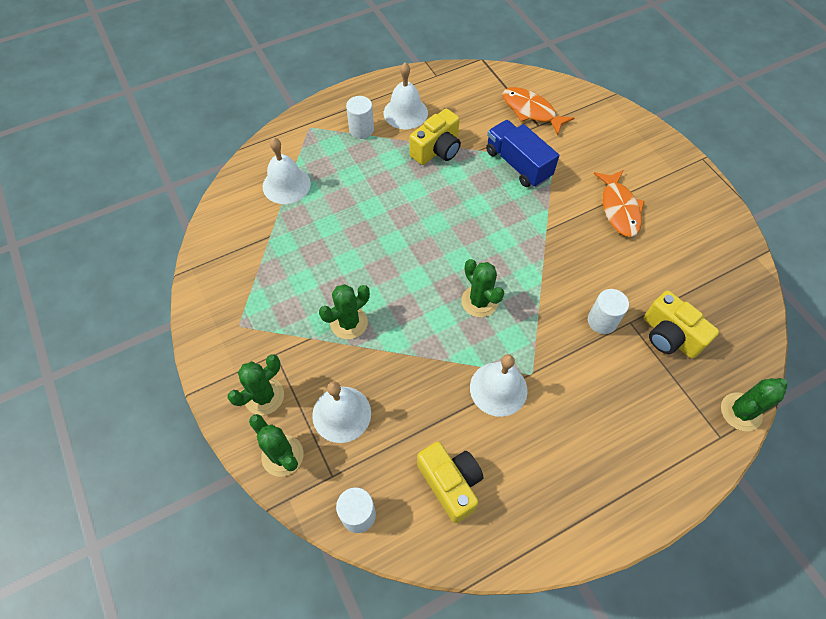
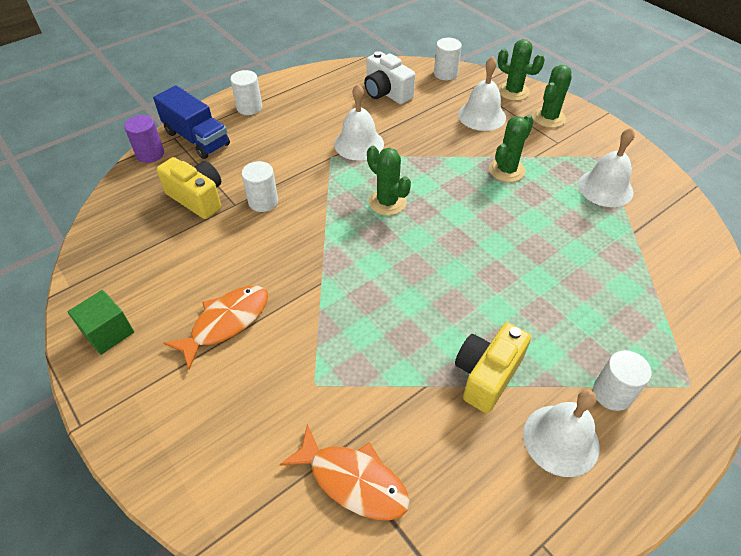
camera: 170 degrees right, 10 degrees down
white bell [263,138,311,204] -> white bell moved to [578,128,635,207]
yellow camera [417,442,484,523] -> white camera [364,51,415,104]
blue truck [486,120,559,187] -> blue truck moved to [153,85,230,159]
orange fish [594,170,645,237] -> orange fish turned 60 degrees clockwise [164,286,268,370]
green cactus [721,378,788,431] -> purple cylinder [124,115,164,163]
none -> green cube [68,290,134,355]
none -> white cylinder [230,70,262,115]

